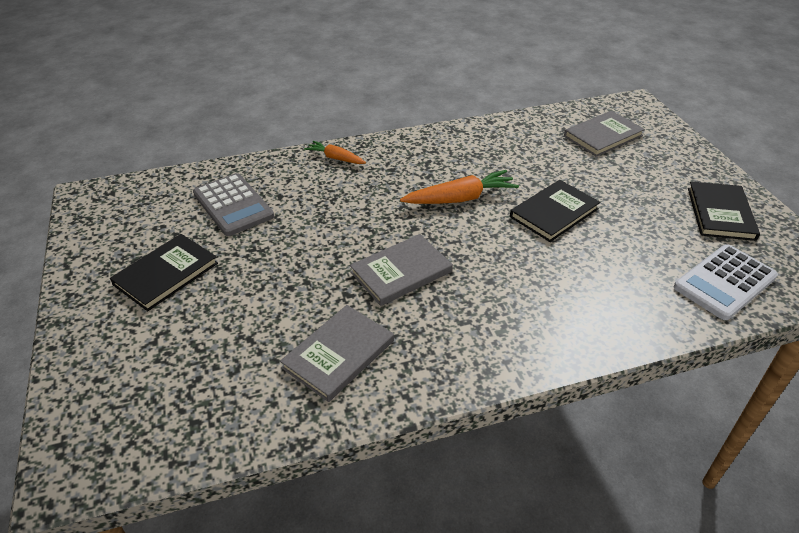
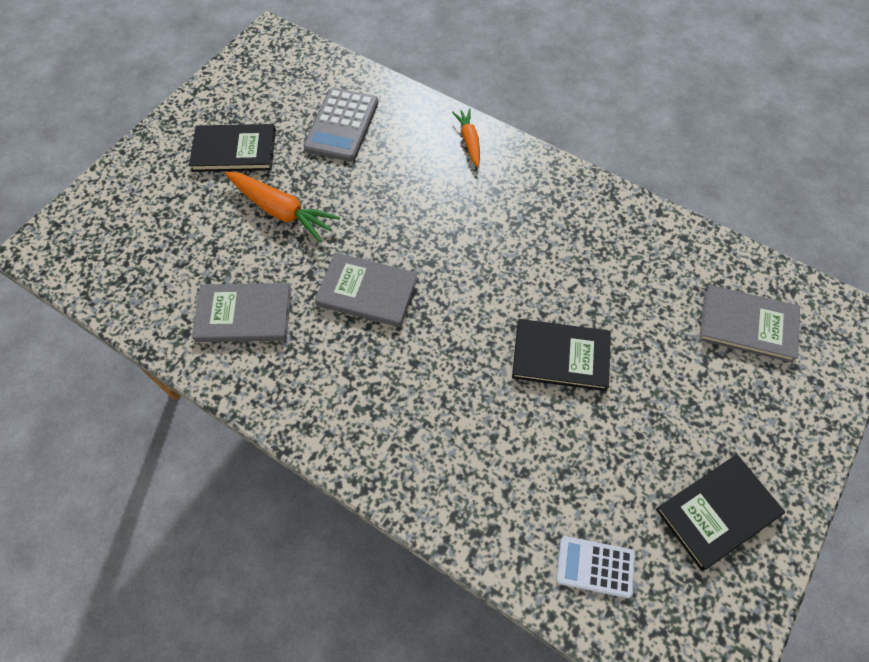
camera: 50 degrees right, 20 degrees up
orange carrot [400,170,519,204] -> orange carrot moved to [225,172,340,242]
white calculator [674,244,778,320] -> white calculator [556,536,635,598], size x0.63

